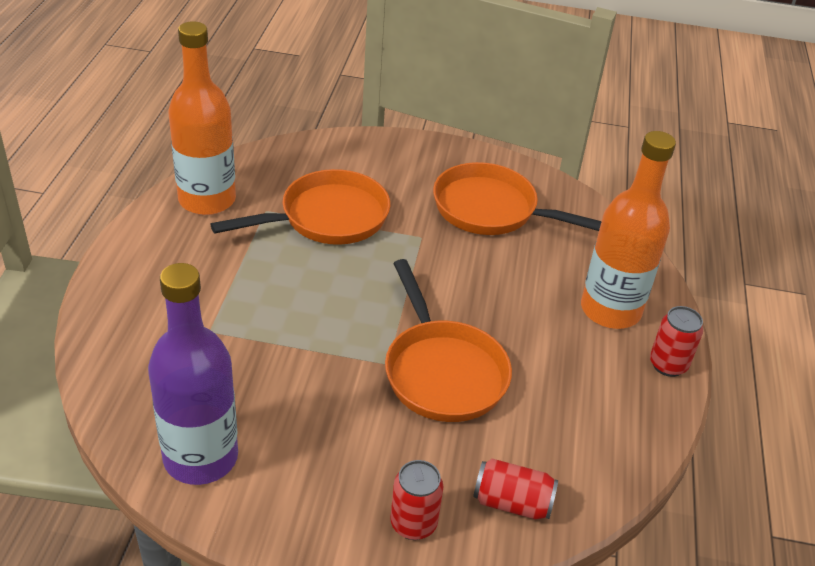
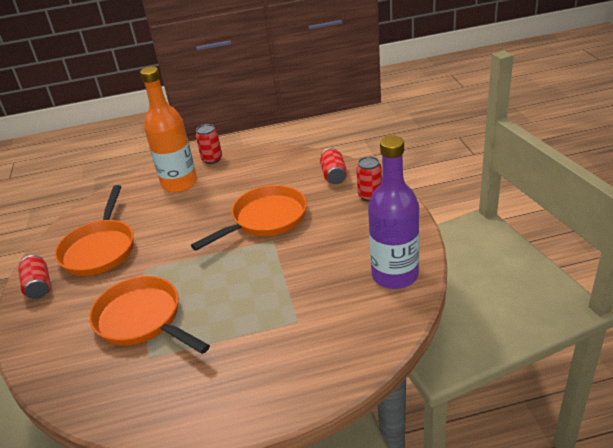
camera: 105 degrees left, 5 degrees down
orange bottle [168,21,236,215] -> none
none -> red can [18,255,51,299]

